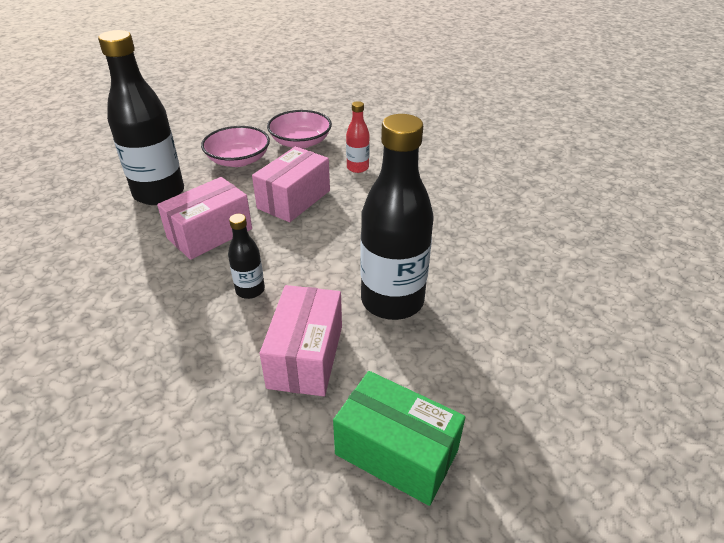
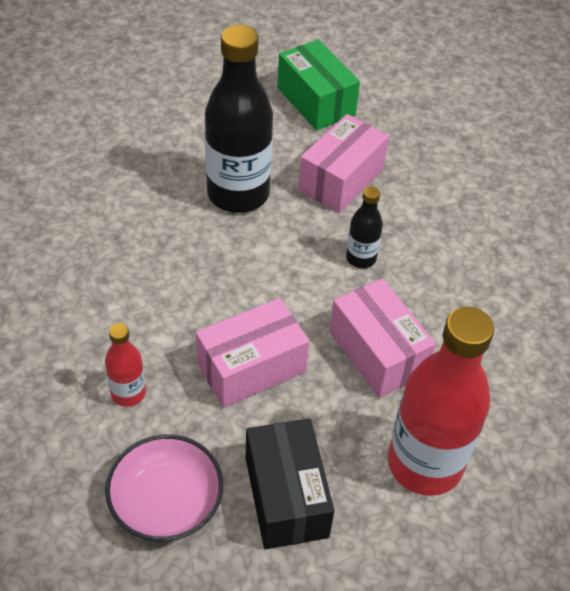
camera: 155 degrees left, 10 degrees up
black bottle [98,30,184,205] -> red bottle [388,307,494,496]
pink box [157,177,252,260] -> pink box turned 75 degrees clockwise [329,278,436,398]
pink bowl [201,126,270,167] -> black box [246,418,334,549]

